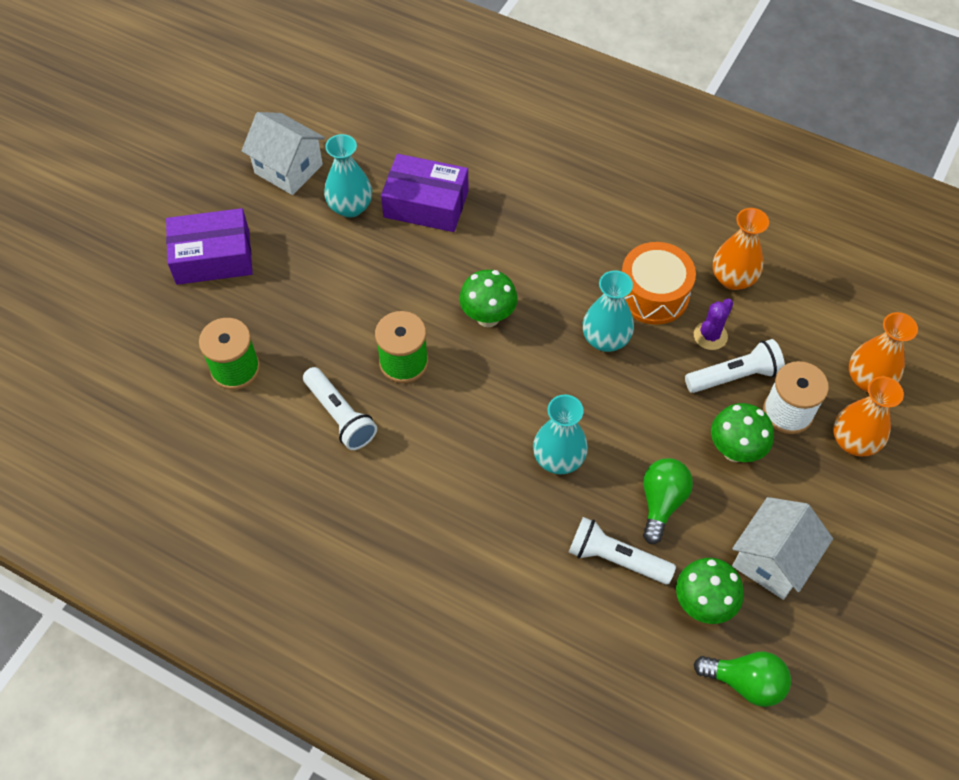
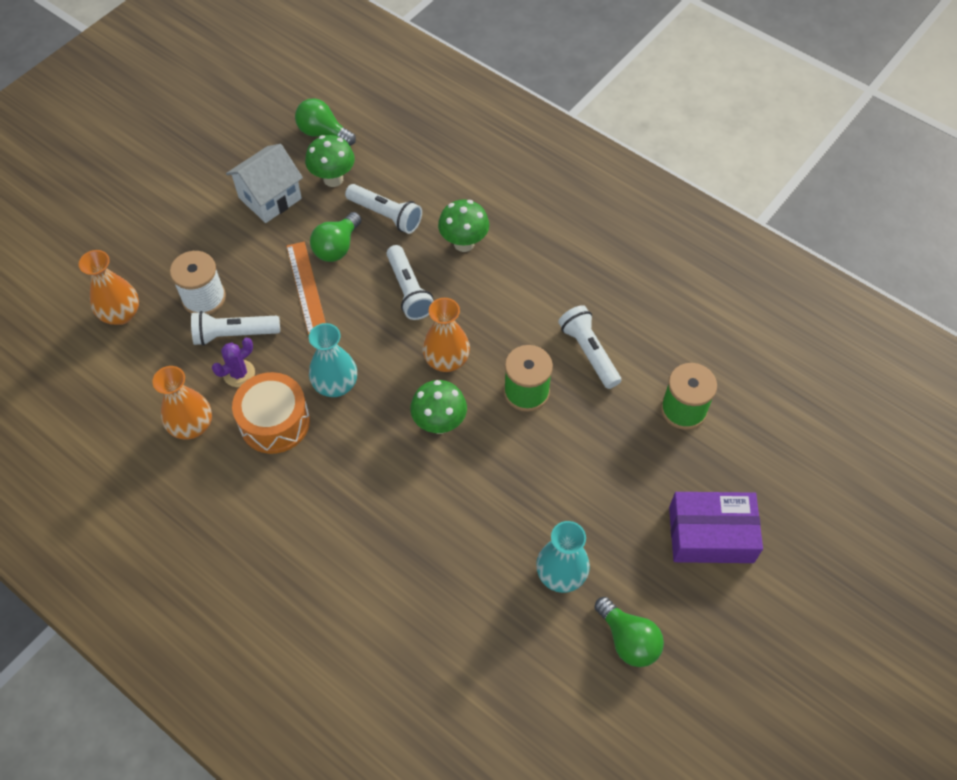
camera: 170 degrees left, 0 degrees up
white house [241,112,325,195] -> green light bulb [595,597,664,667]
purple box [381,154,468,232] -> none
turquoise vase [533,395,588,474] -> white flashlight [387,245,433,320]
green mushroom [711,403,774,462] -> green mushroom moved to [438,199,489,252]
orange vase [833,376,904,456] -> orange vase moved to [422,298,470,372]
none -> orange ruler [286,242,326,335]

